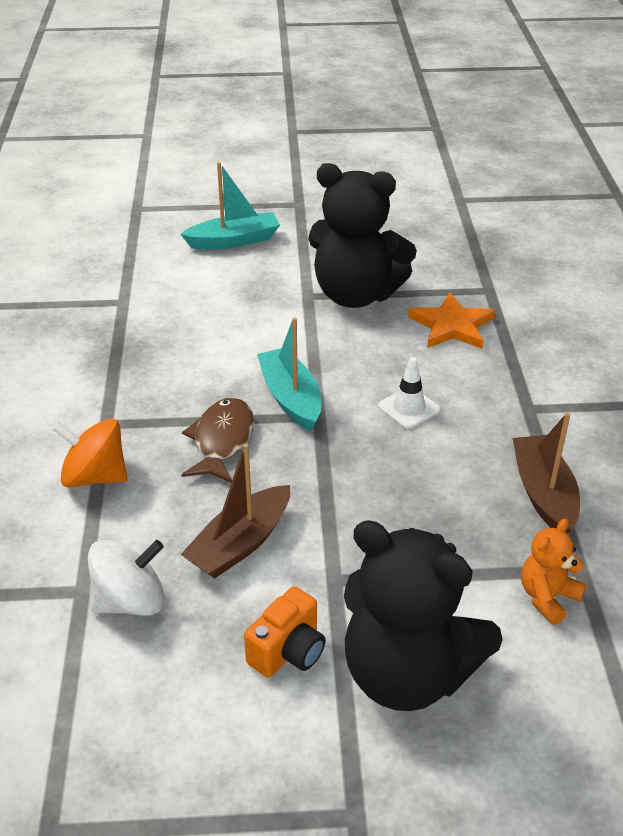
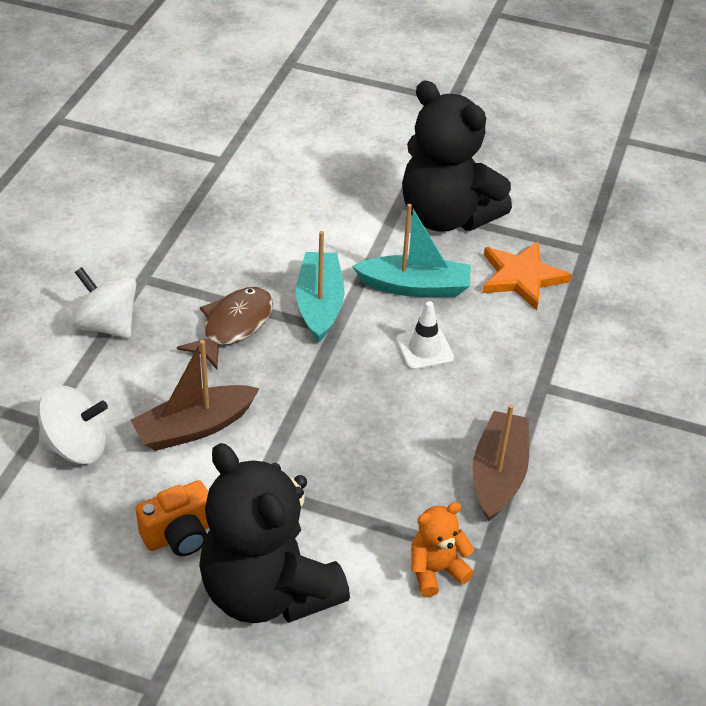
camera: 20 degrees right, 5 degrees up
orange spinning top [52,419,127,487] -> white spinning top [70,267,136,338]
turquoise boat [180,162,280,250] -> turquoise boat moved to [352,204,471,297]

